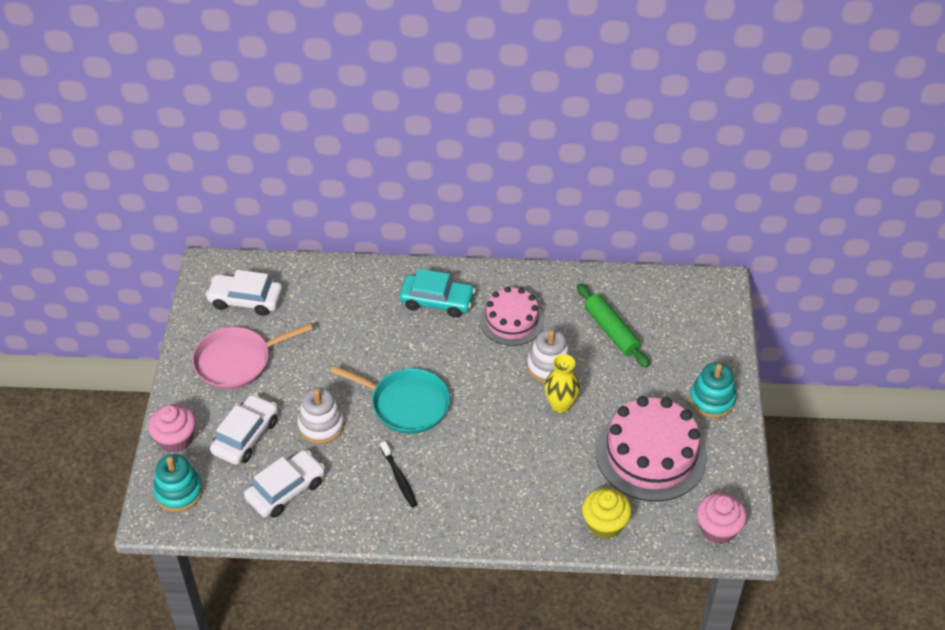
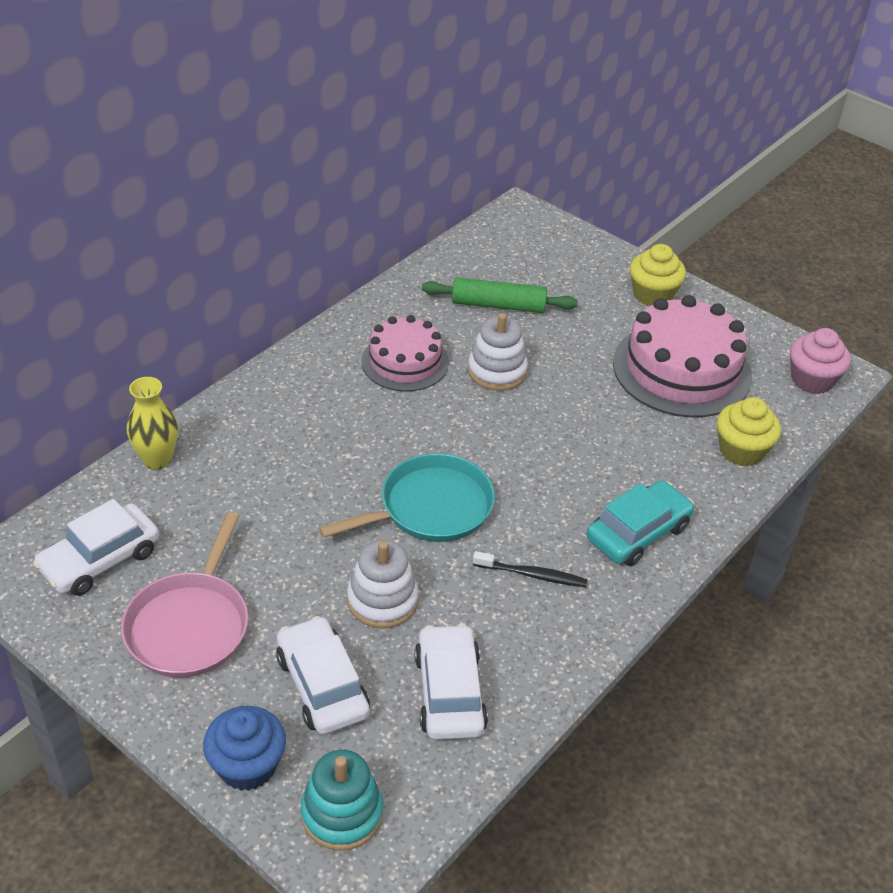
camera: 55 degrees left, 5 degrees down
pink cupcake [148,404,196,452] -> blue cupcake [203,706,286,791]
turquoise car [400,269,476,318] -> turquoise car moved to [586,480,694,566]
yellow vase [545,354,580,413] -> yellow vase moved to [127,377,178,470]
turquoise stacking toy [690,362,736,418] -> yellow cupcake [630,244,686,306]

